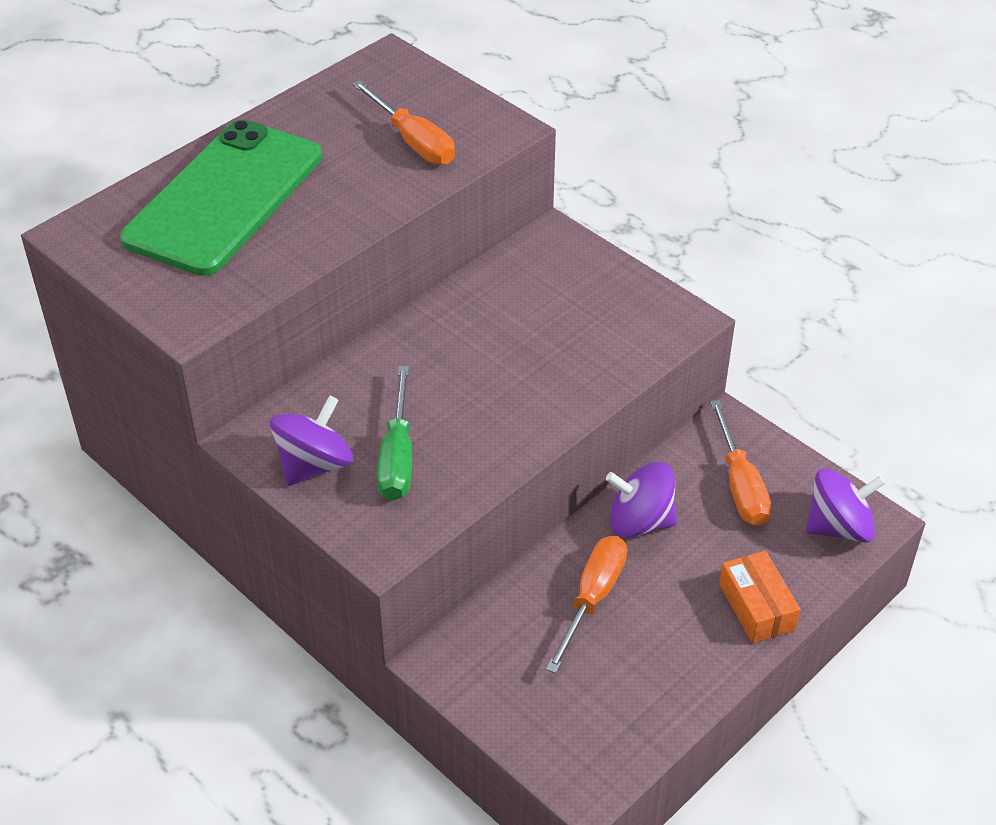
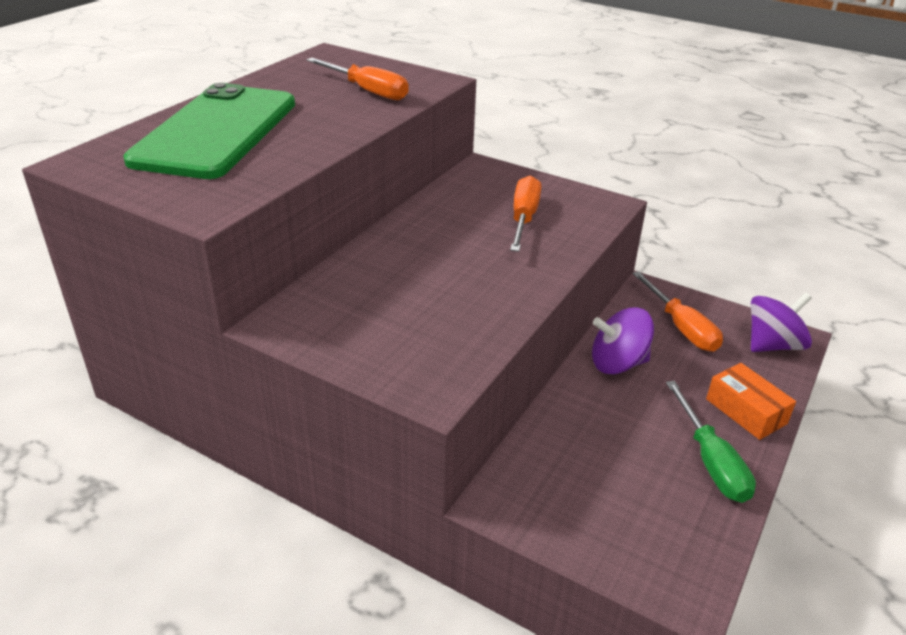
camera: 15 degrees left, 10 degrees down
purple spinning top [270,395,353,486] -> none
green screwdriver [377,366,412,501] -> green screwdriver moved to [666,381,756,503]
orange screwdriver [546,536,627,674] -> orange screwdriver moved to [510,175,541,252]

